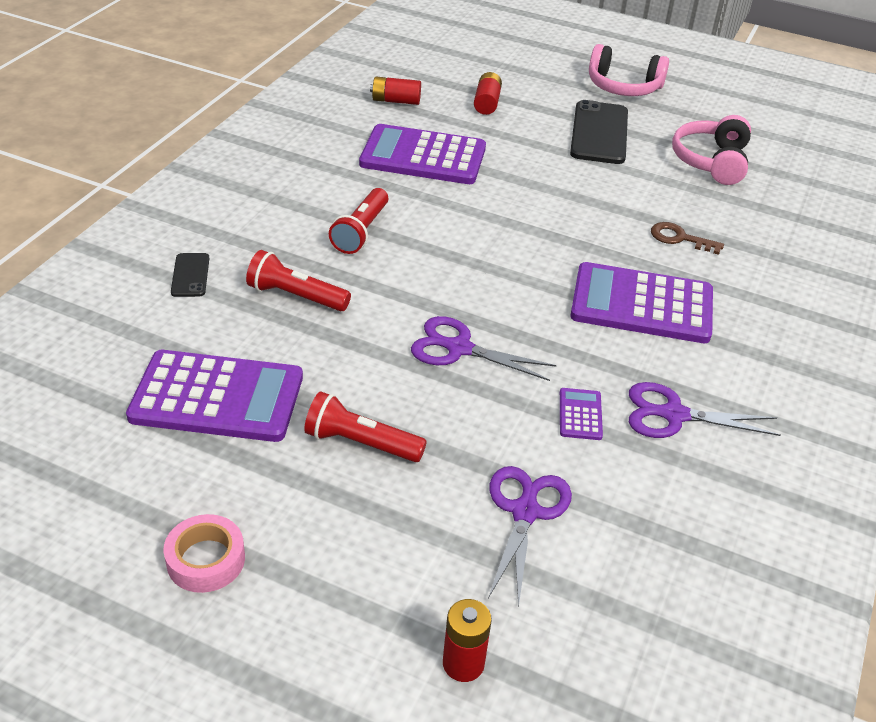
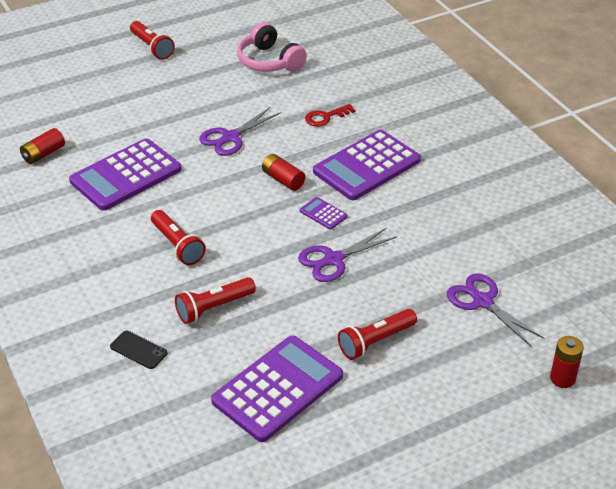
camera: 50 degrees left, 0 degrees up
pink tape [164,514,245,593] -> none
red battery [474,72,502,115] -> red battery moved to [262,154,305,191]
purple calculator [560,388,603,440] -> purple calculator moved to [300,197,348,230]
black phone [570,100,628,164] -> none
pink headphones [589,44,669,96] -> red flashlight [130,21,175,60]
purple scissors [629,382,781,438] -> purple scissors moved to [199,107,281,156]
brown key [651,222,724,255] -> red key [305,104,355,127]

